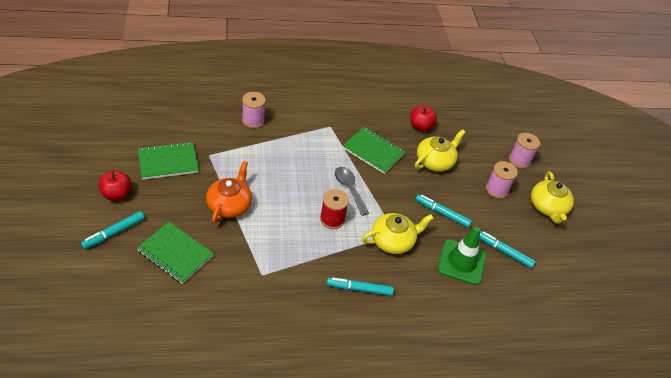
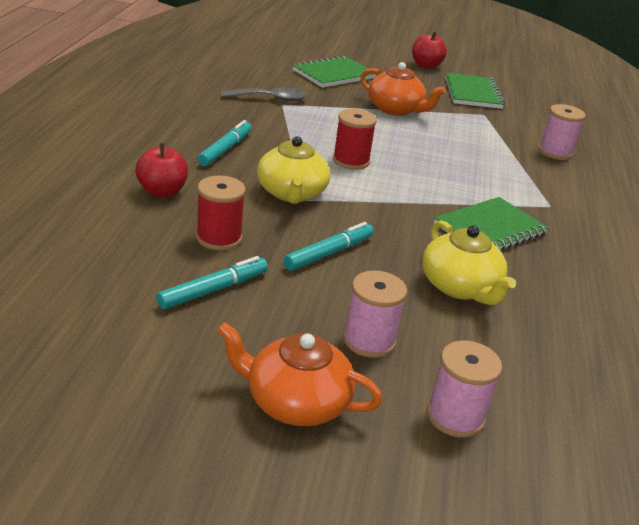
camera: 110 degrees right, 15 degrees down
turquoise marker [81,211,145,249] -> none
grey spoon [335,167,369,216] -> grey spoon moved to [221,87,307,102]
red apple [410,106,437,131] -> red apple moved to [135,143,188,197]
green traffic cone [437,227,486,285] -> red spool [196,176,246,250]
yellow teapot [531,171,574,224] -> orange teapot [217,322,382,426]

